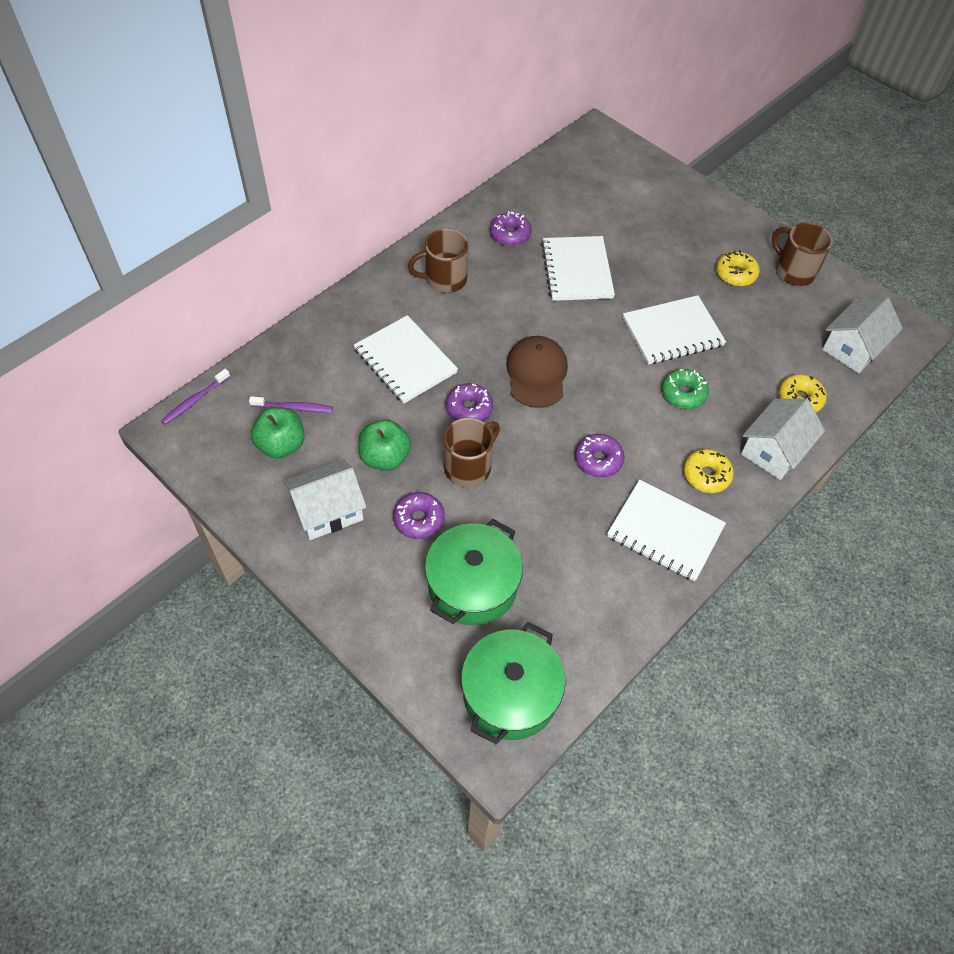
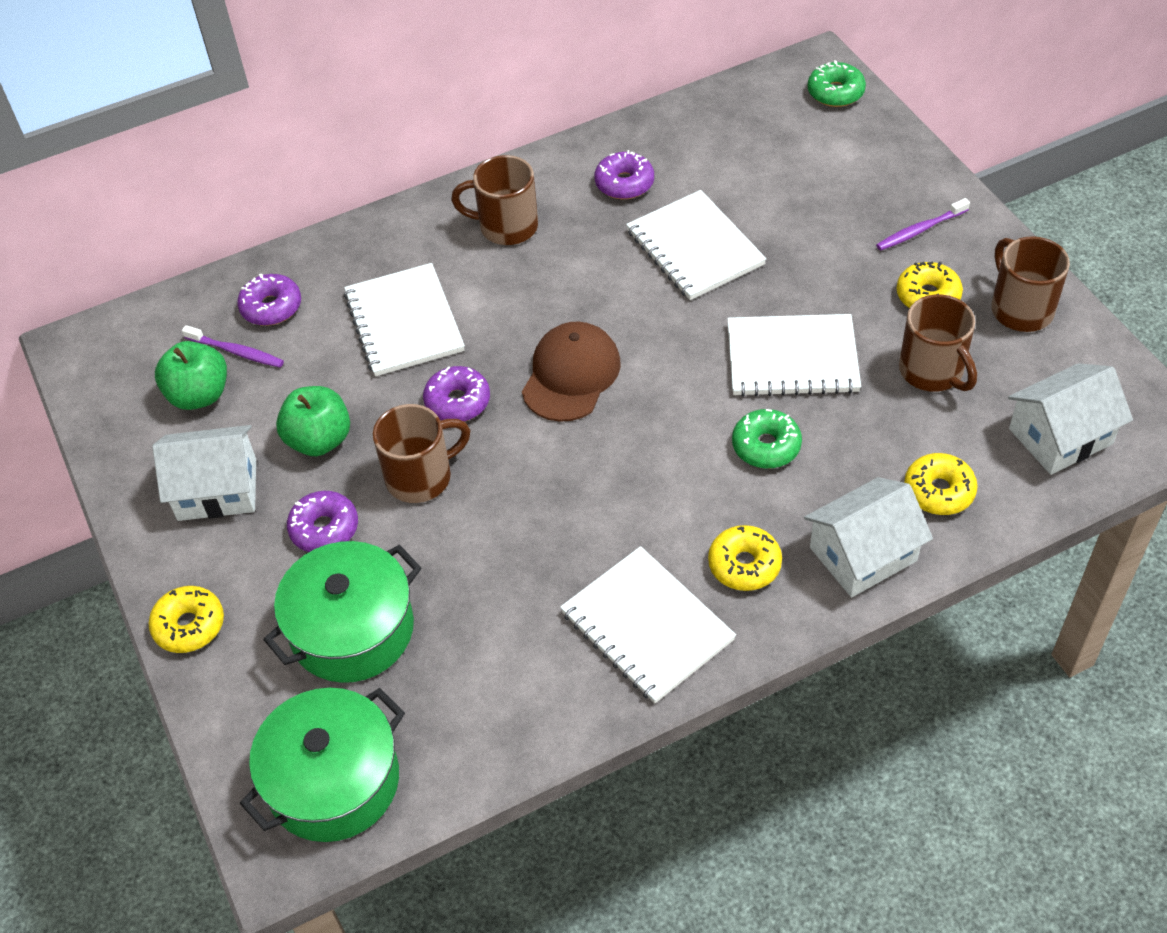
camera: 25 degrees right, 5 degrees down
purple toothbrush [161,369,230,425] -> purple toothbrush moved to [876,198,970,251]
white notebook [541,236,615,301] -> white notebook turned 45 degrees counterclockwise [626,190,766,300]
purple donut [575,434,625,477] -> purple donut moved to [237,274,301,326]
none -> yellow donut [149,586,224,653]
none -> green donut [808,60,866,107]
none -> brown mug [899,294,977,392]

